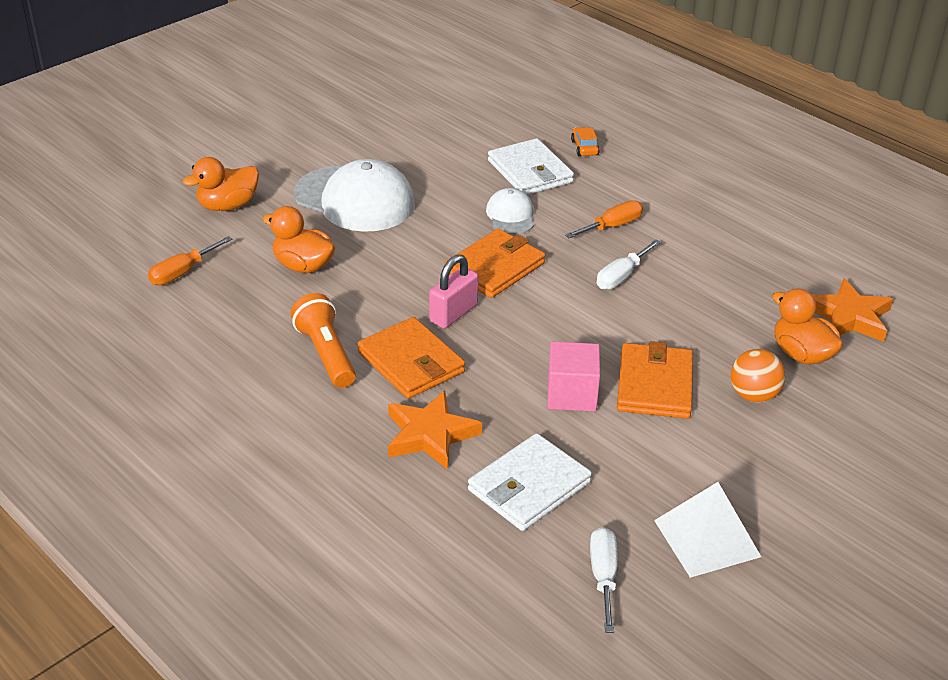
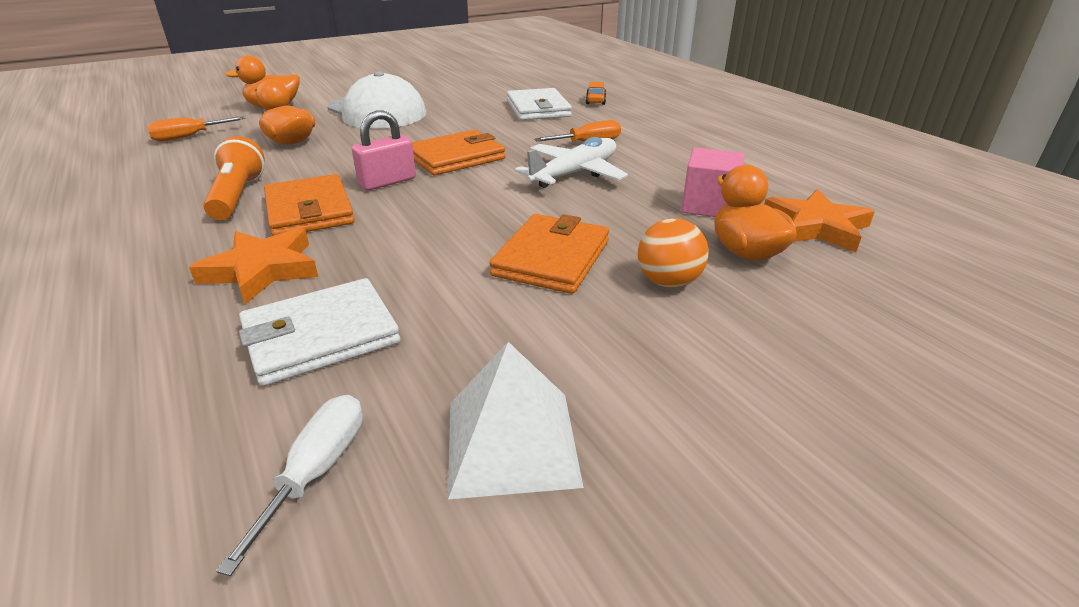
camera: 15 degrees right, 5 degrees down
white cap [486,188,534,234] -> none
pink cube [547,342,600,412] -> pink cube moved to [681,147,745,217]
white screwdriver [597,239,661,290] -> white plane [515,137,628,188]

